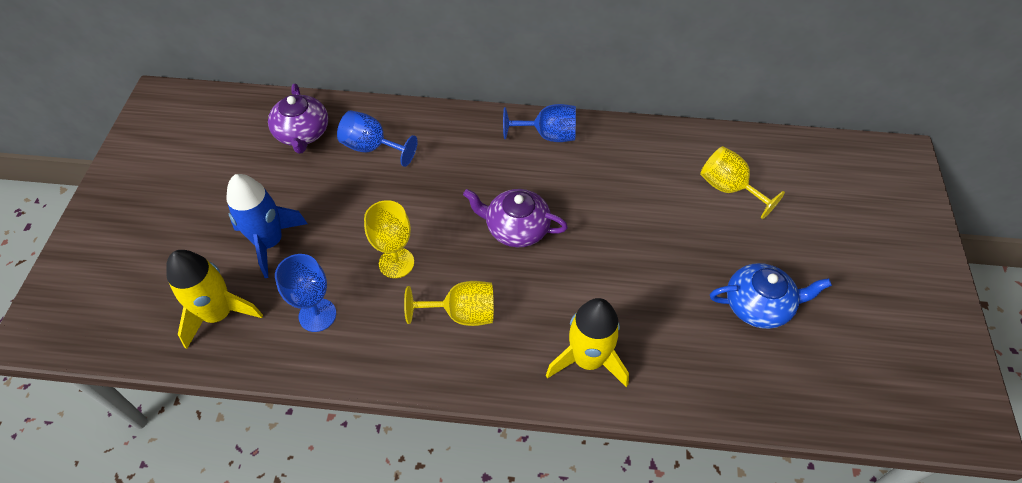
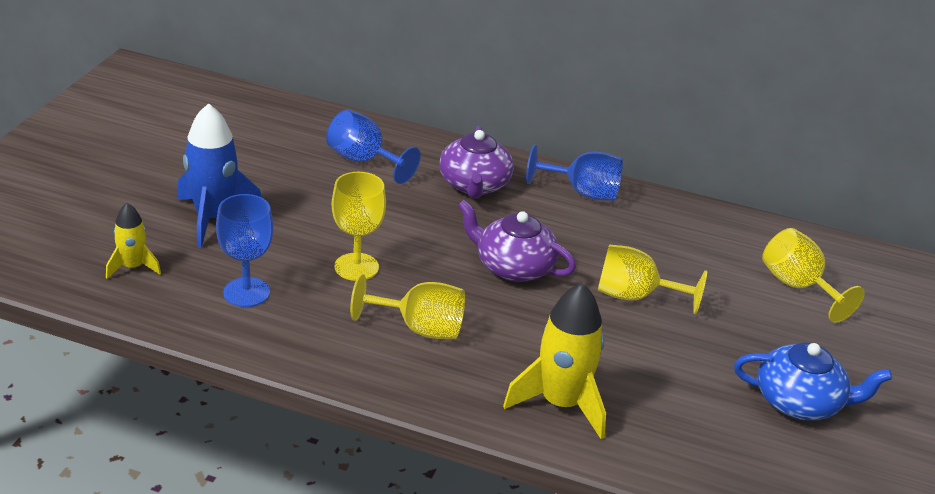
camera: 10 degrees right, 20 degrees down
yellow rocket [166,250,263,349] -> yellow rocket [106,203,161,279], size x0.56
purple teapot [268,84,328,154] -> purple teapot moved to [439,126,514,199]
none -> yellow goblet [597,244,707,314]

